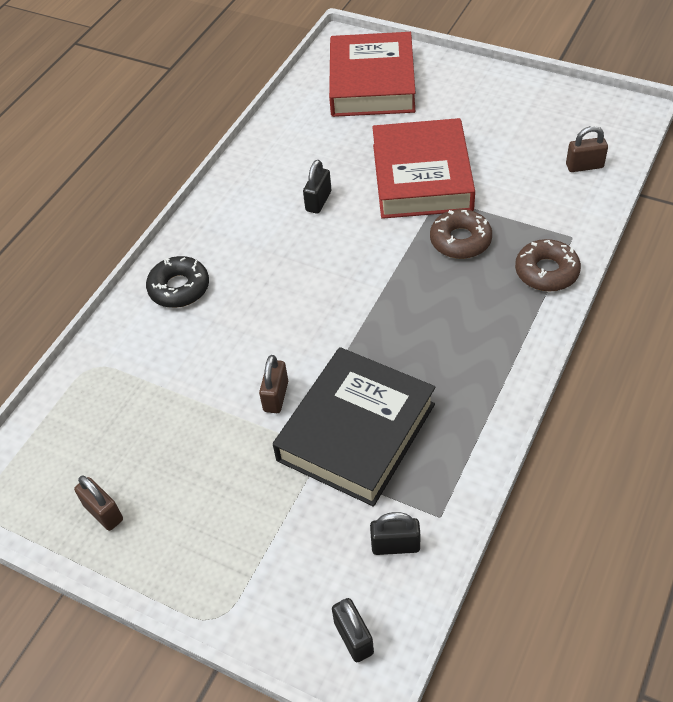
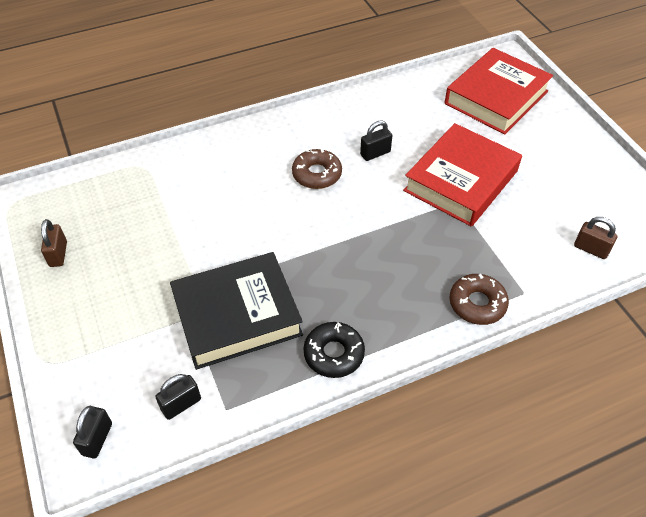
camera: 35 degrees right, 0 degrees up
black donut [146,256,209,308] -> black donut moved to [304,322,365,378]
brown padlock [259,355,288,413] -> none
black padlock [370,512,420,555] -> black padlock turned 75 degrees counterclockwise [156,374,201,420]
brown donut [430,209,492,259] -> brown donut moved to [292,149,342,189]

